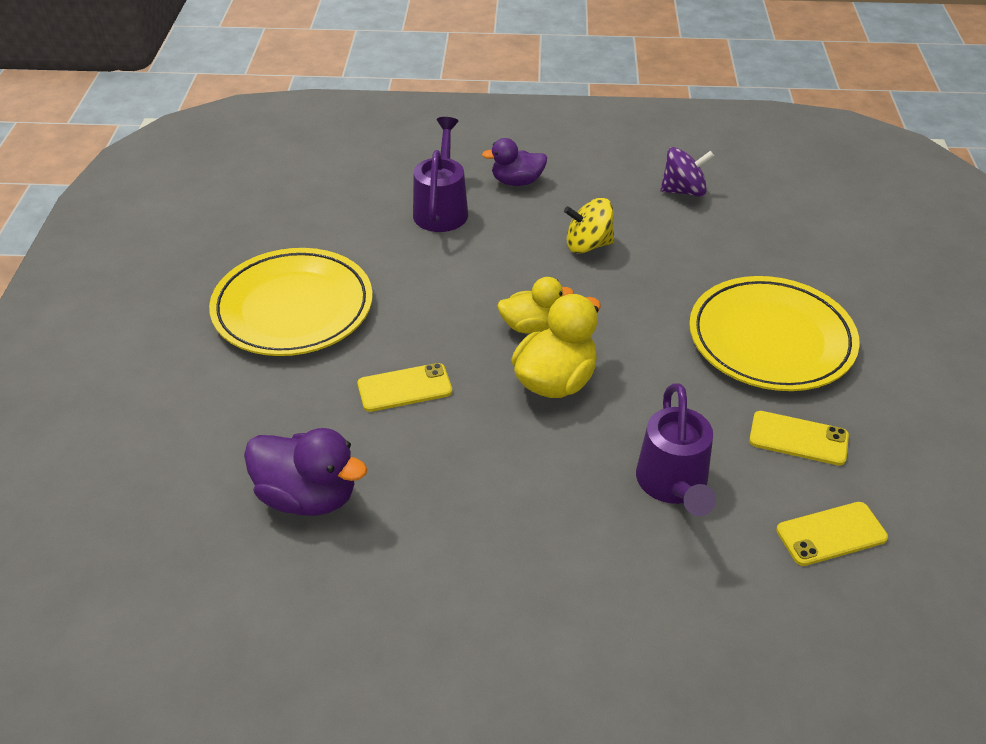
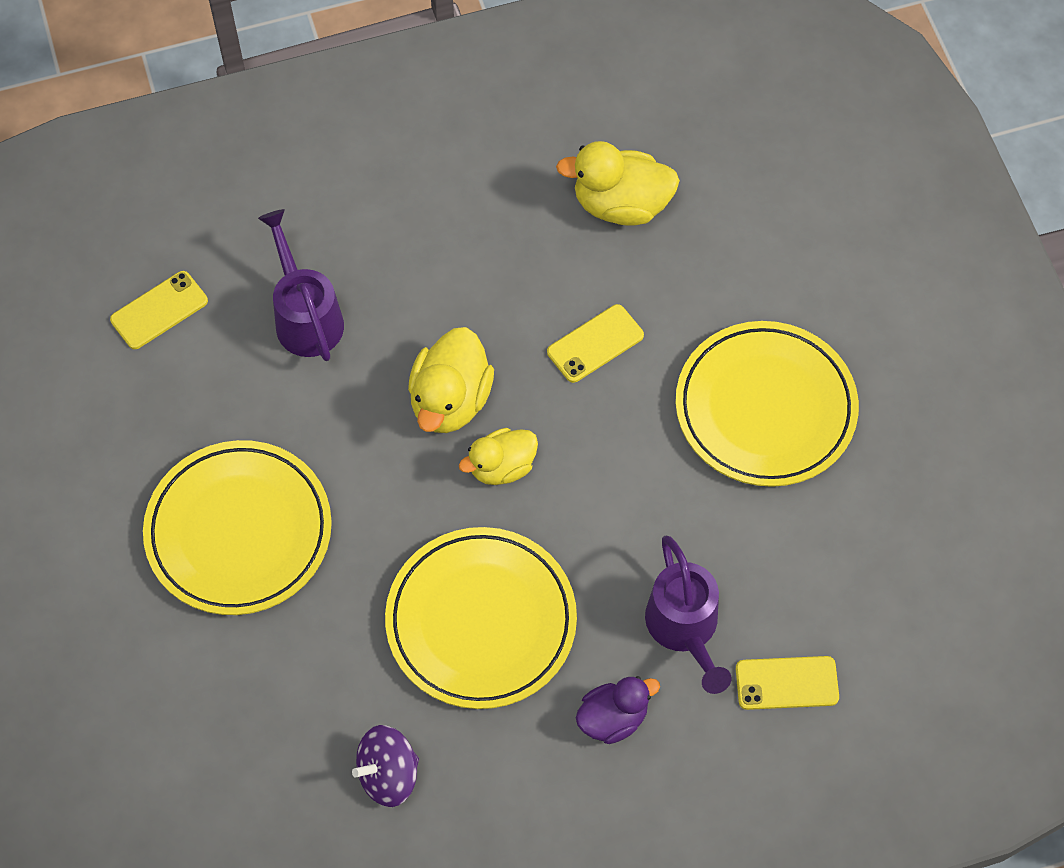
camera: 160 degrees right, 20 degrees up
purple duck [244,428,368,516] -> yellow duck [556,141,680,226]
yellow spinning top [564,198,614,253] -> yellow plate [385,527,577,709]
yellow phone [749,411,849,466] -> yellow phone moved to [736,656,839,710]

